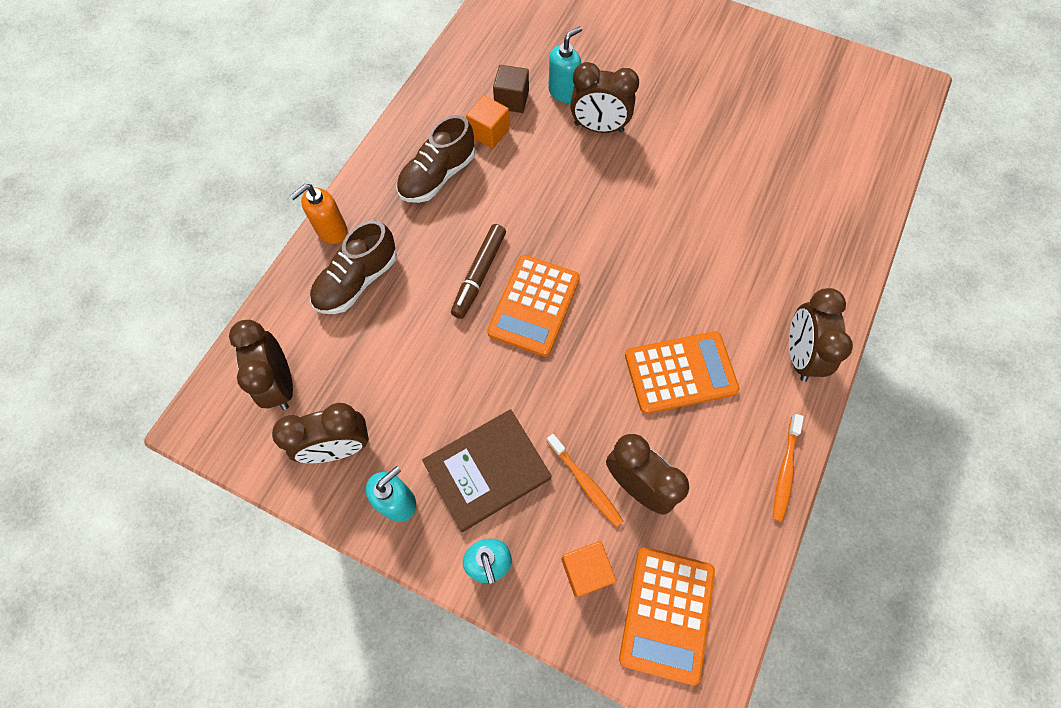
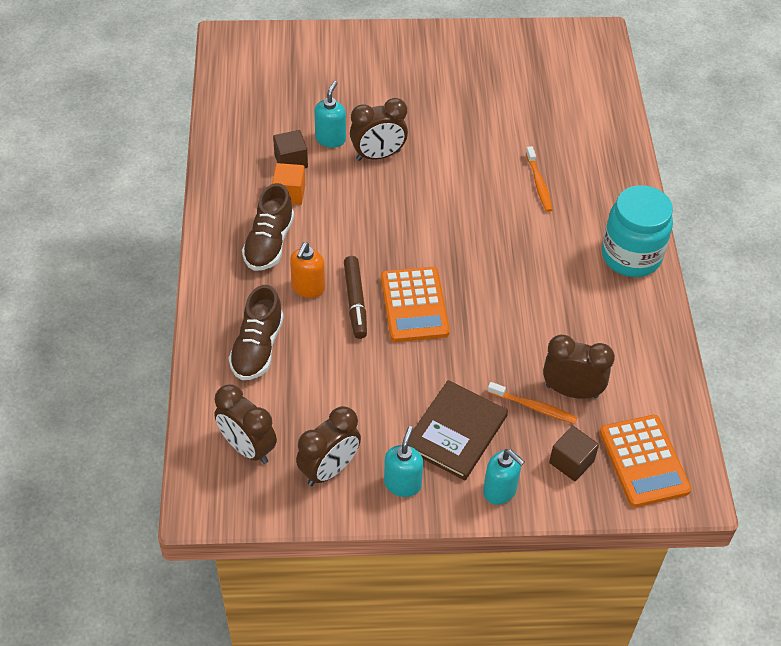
camera: 30 degrees left, 15 degrees down
orange soap dispenser [290,184,347,244] -> orange soap dispenser moved to [290,242,325,298]
orange cube [561,541,616,597] -> brown cube [549,426,599,481]
orange calculator [625,331,740,414] -> none
orange toothbrush [773,414,804,522] -> orange toothbrush moved to [526,146,552,212]
brown clock [789,288,853,382] -> turquoise jar [602,185,673,277]

